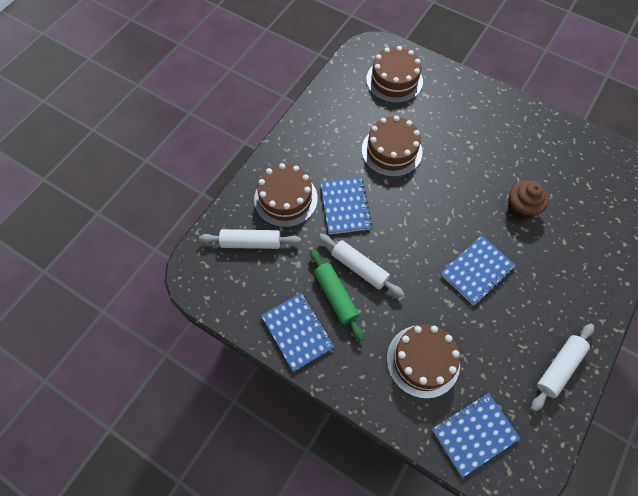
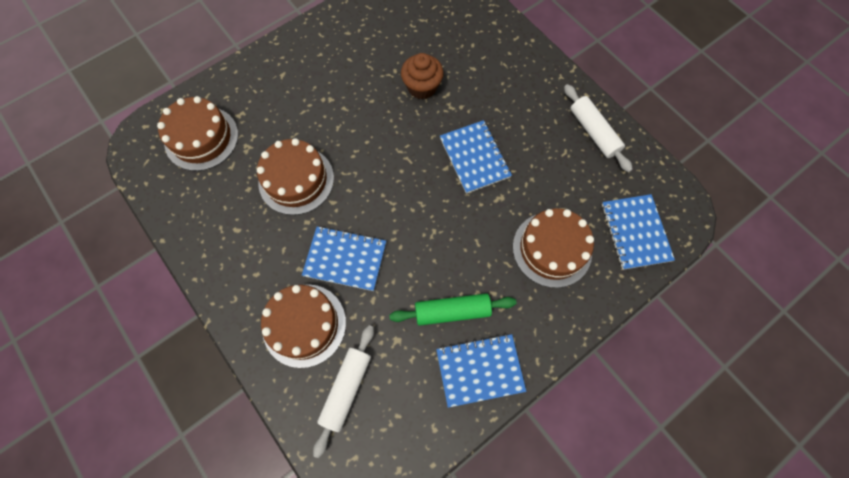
camera: 70 degrees left, 5 degrees up
white rolling pin [319,234,404,297] -> none

